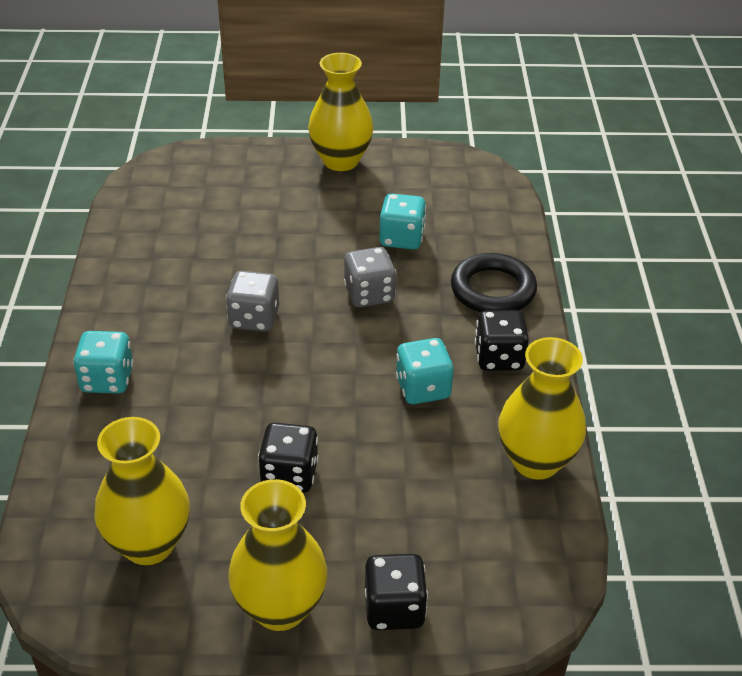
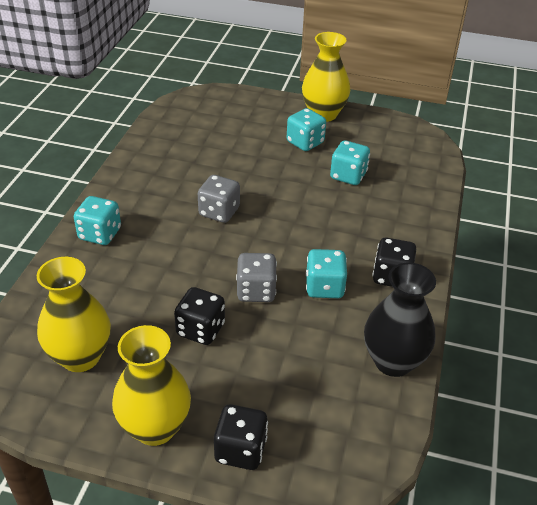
camera: 15 degrees right, 0 degrees up
grey dice [344,247,396,307] -> grey dice moved to [236,253,277,302]
black ring [451,253,537,313] -> none
yellow vase [498,337,586,480] -> black vase [364,263,436,377]
none -> turquoise dice [287,108,326,151]

